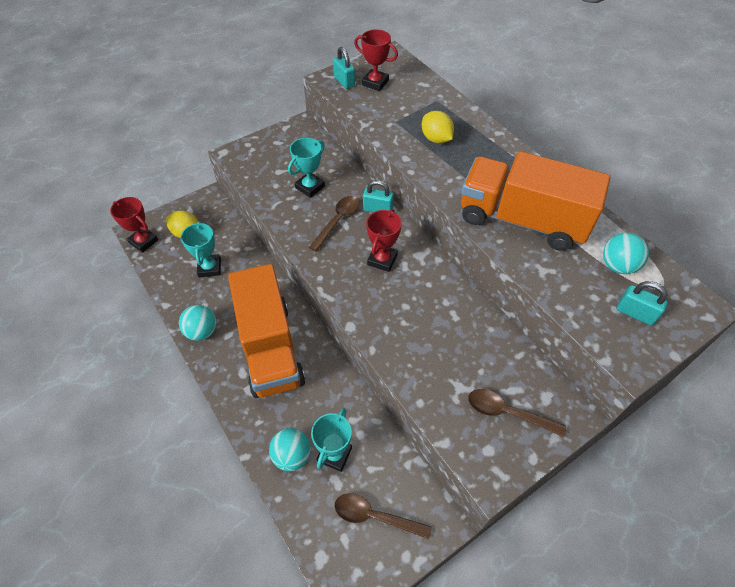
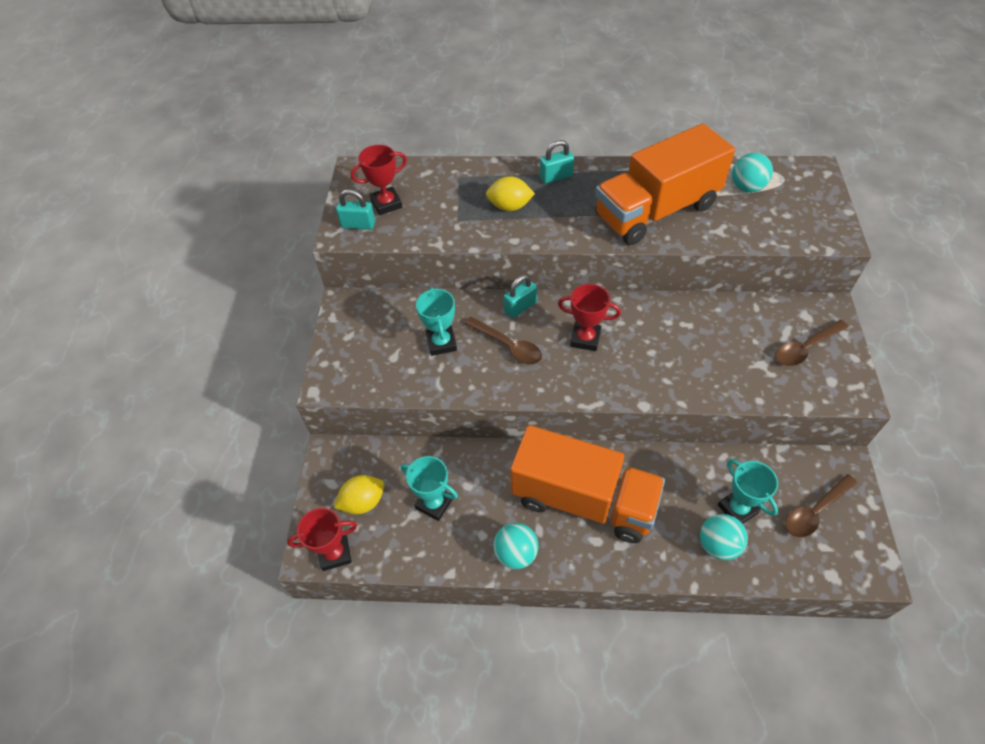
camera: 50 degrees left, 0 degrees up
brown spoon [309,196,359,252] -> brown spoon turned 150 degrees clockwise [465,317,542,364]
red trophy [366,209,401,272] -> red trophy turned 45 degrees counterclockwise [558,284,621,351]
turquoise padlock [617,281,668,325] -> turquoise padlock moved to [540,140,574,184]

